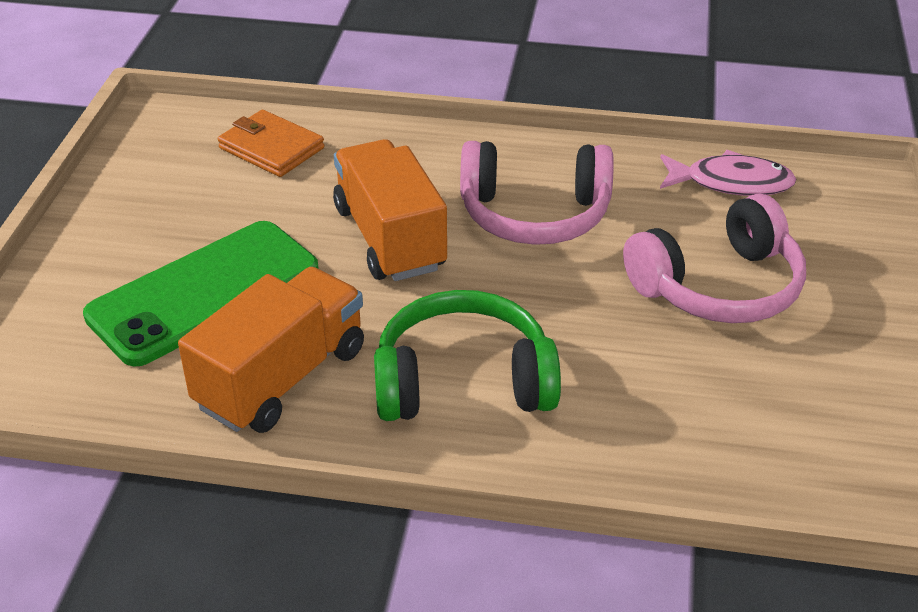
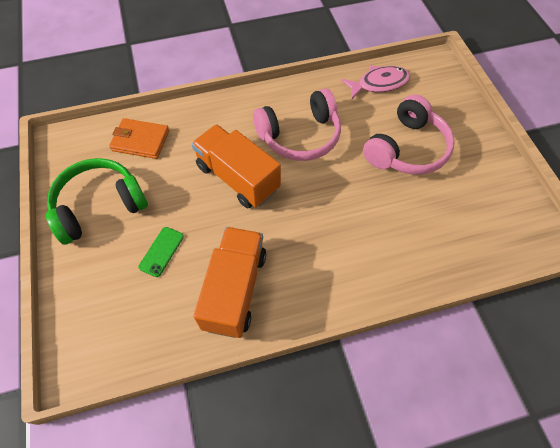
camera: 25 degrees left, 20 degrees up
green phone [83,221,319,367] -> green phone [138,227,184,277], size x0.41
green headphones [374,290,561,421] -> green headphones moved to [46,158,148,245]

